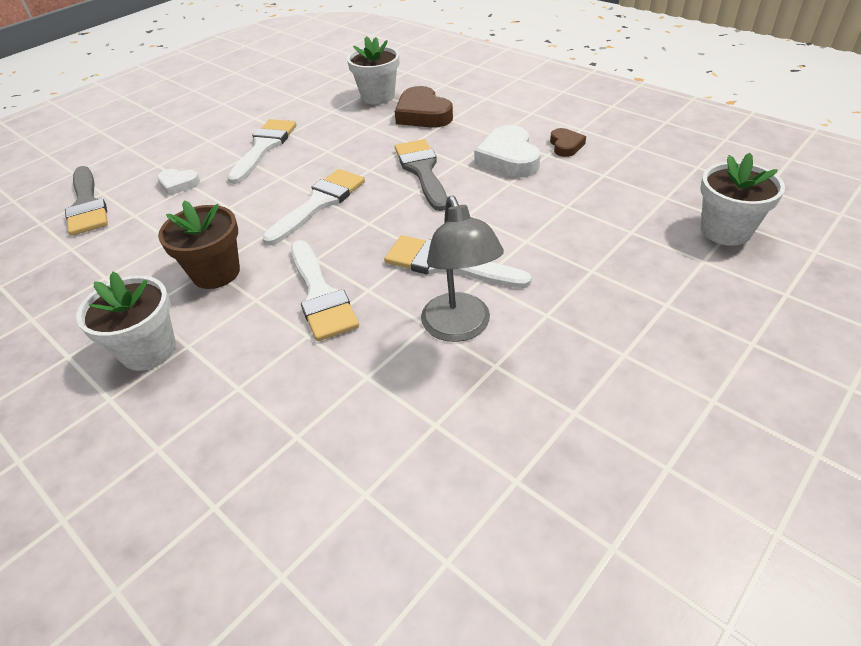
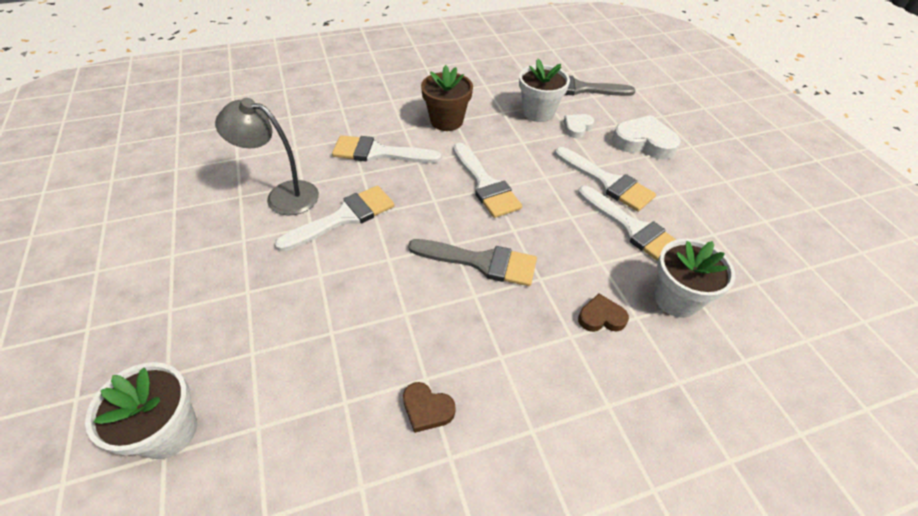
camera: 115 degrees right, 5 degrees up
white flower pot [76,272,176,371] -> white flower pot moved to [519,59,570,122]
brown heart [395,86,453,128] -> brown heart [578,294,629,332], size x0.56
white heart [474,125,541,177] -> white heart moved to [612,115,681,160]
none -> white brush [578,186,676,261]

